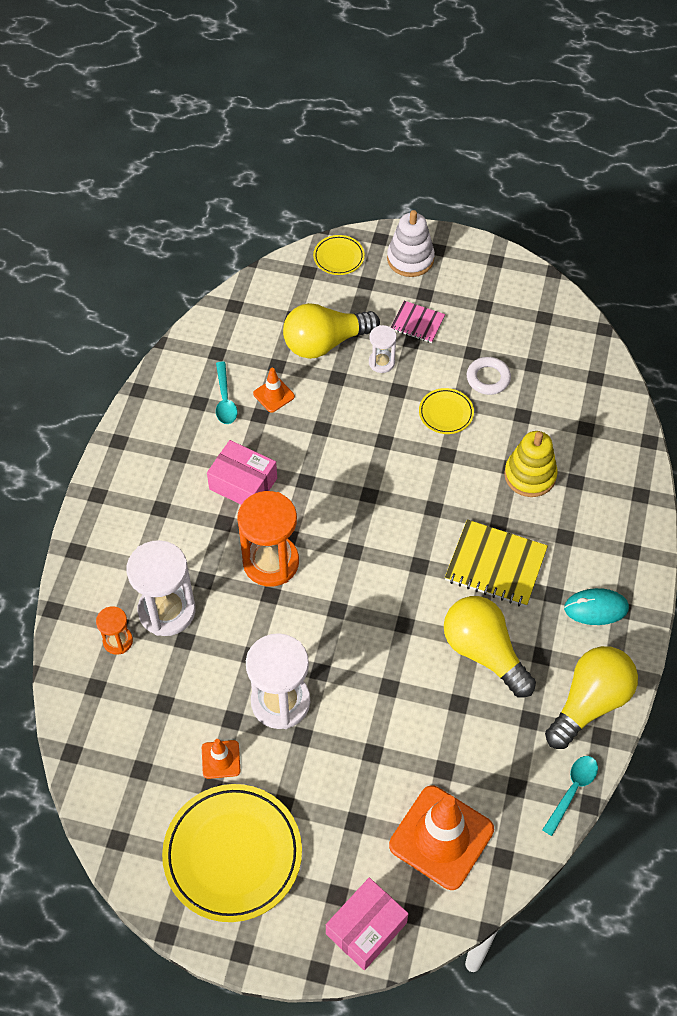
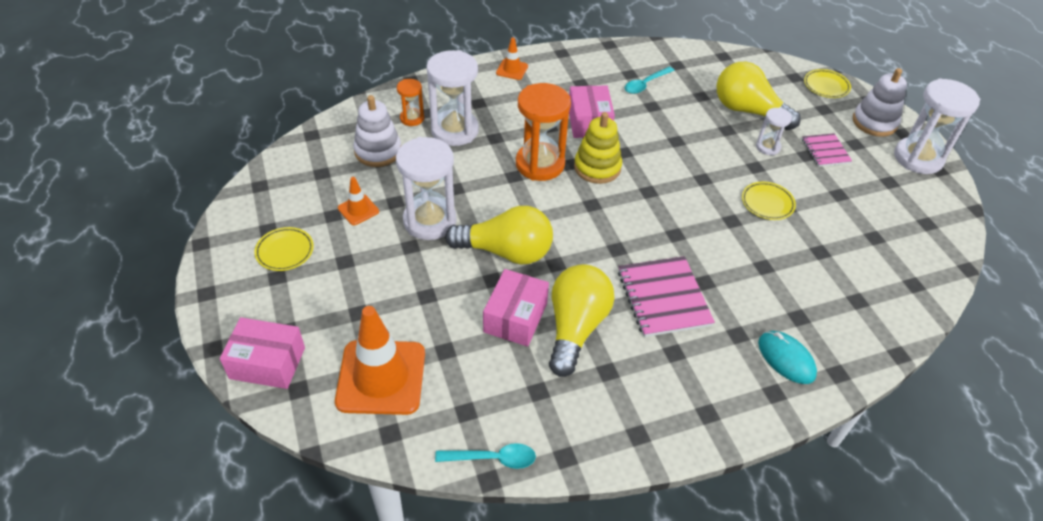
camera: 55 degrees right, 10 degrees down
yellow plate [162,784,302,922] -> yellow plate [254,227,314,271], size x0.47
orange traffic cone [253,368,295,413] -> orange traffic cone moved to [496,37,528,80]
yellow notebook [445,520,548,607] -> pink notebook [618,256,715,337]
white ring [467,357,511,395] -> none
yellow stacking toy [504,431,558,497] -> yellow stacking toy moved to [574,112,622,184]
yellow light bulb [545,646,638,749] -> yellow light bulb moved to [445,206,553,264]
turquoise mouse [564,588,629,625] -> turquoise mouse moved to [758,331,817,384]
none -> white stacking toy [353,95,401,167]
none -> pink box [483,269,549,347]
none -> white hourglass [894,79,980,174]

